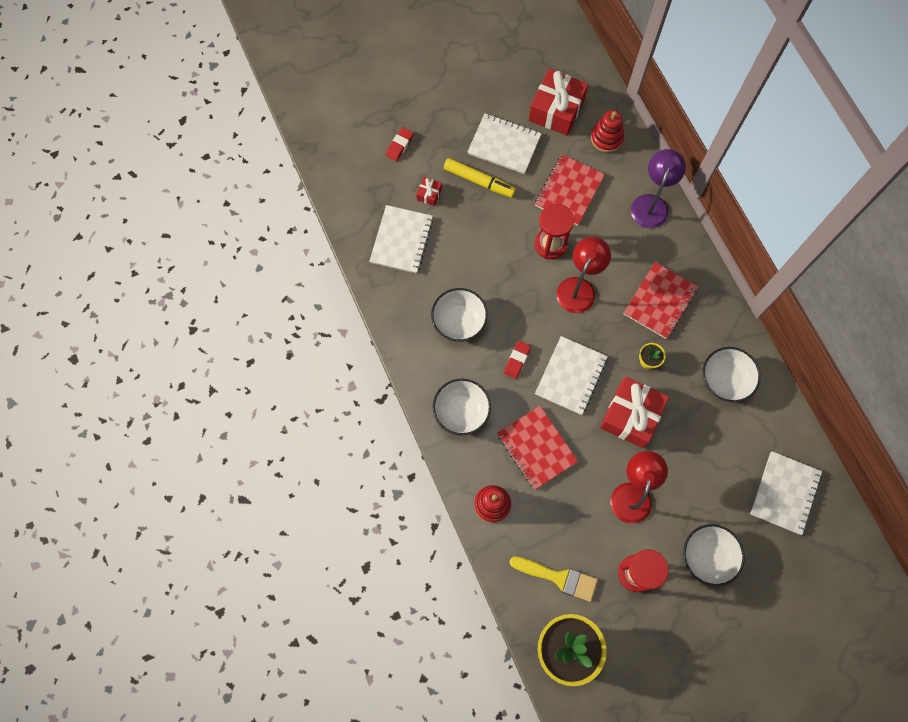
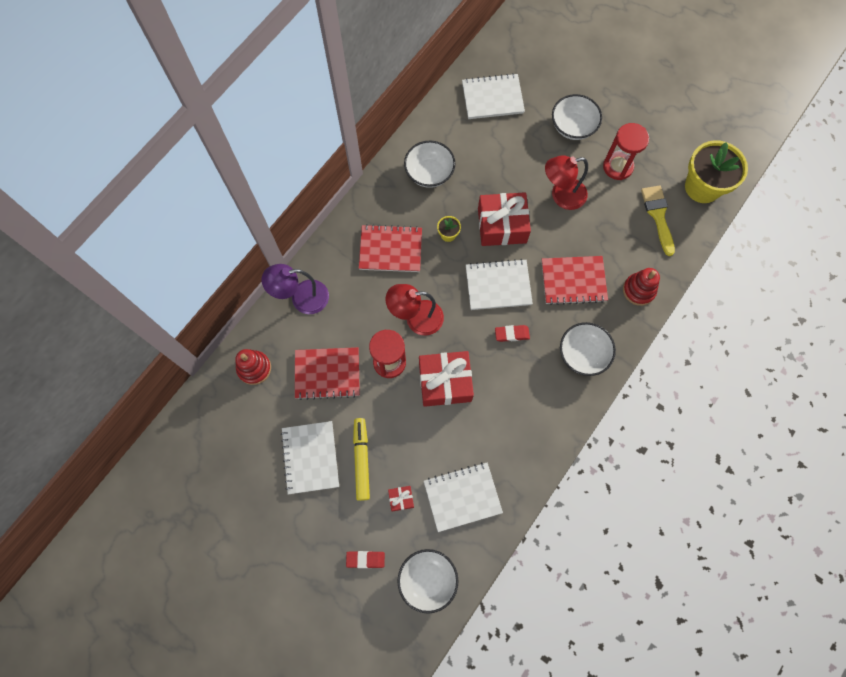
camera: 120 degrees left, 0 degrees up
white bowl [431,288,488,342] -> white bowl moved to [397,549,459,614]
red notebook [497,406,578,490] -> red notebook turned 60 degrees clockwise [542,256,608,305]
red gift [529,69,588,136] -> red gift moved to [419,351,474,407]

